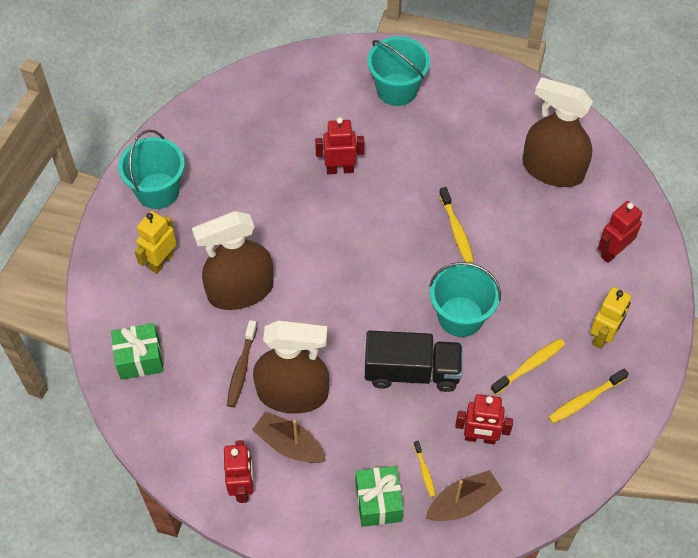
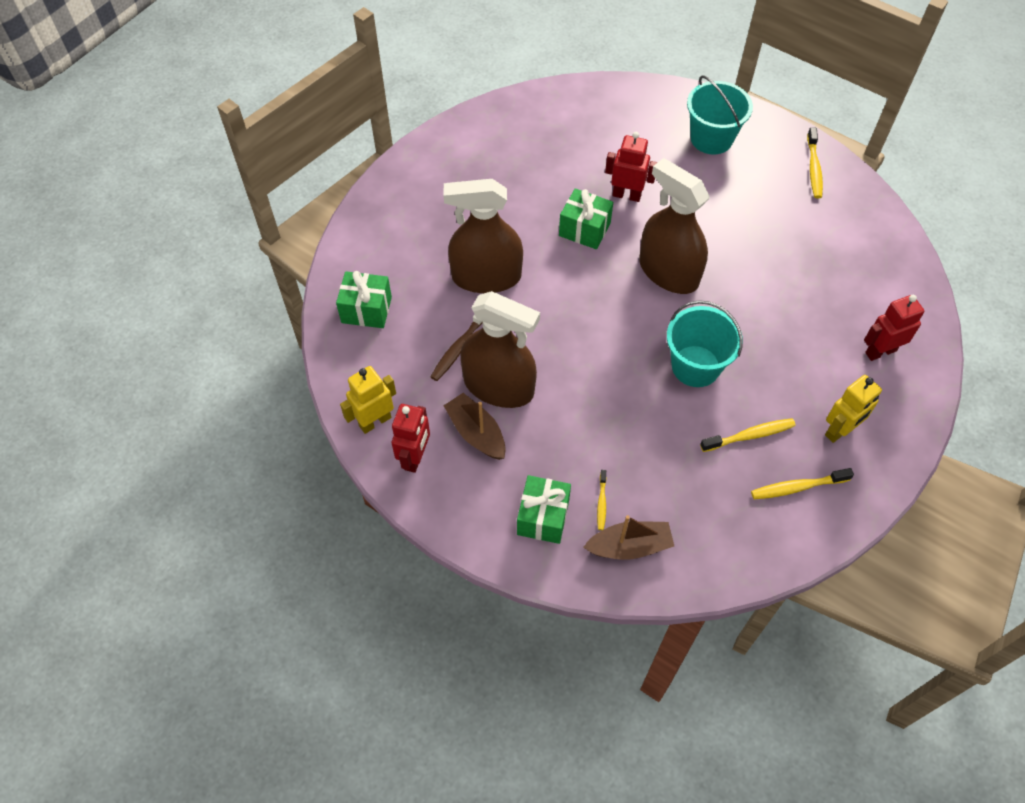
camera: 20 degrees right, 0 degrees up
turquoise bucket [118,130,185,209] -> none
yellow robot [135,211,177,274] -> yellow robot moved to [340,366,396,434]
black truck [365,330,462,392] -> none
yellow toothbrush [439,187,474,263] -> yellow toothbrush moved to [807,127,823,199]
red robot [455,394,513,444] -> none
brown spray bottle [523,77,593,187] -> brown spray bottle moved to [639,158,710,294]
none -> green gift [559,188,613,249]

